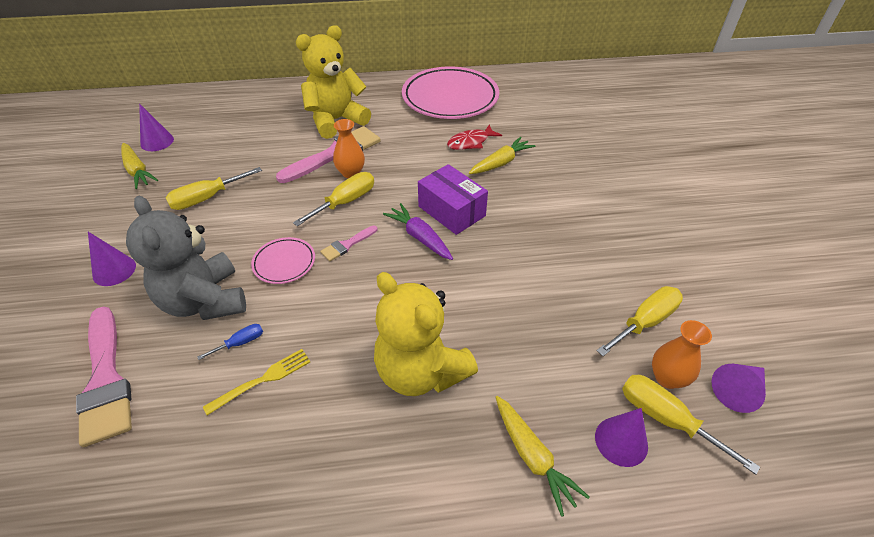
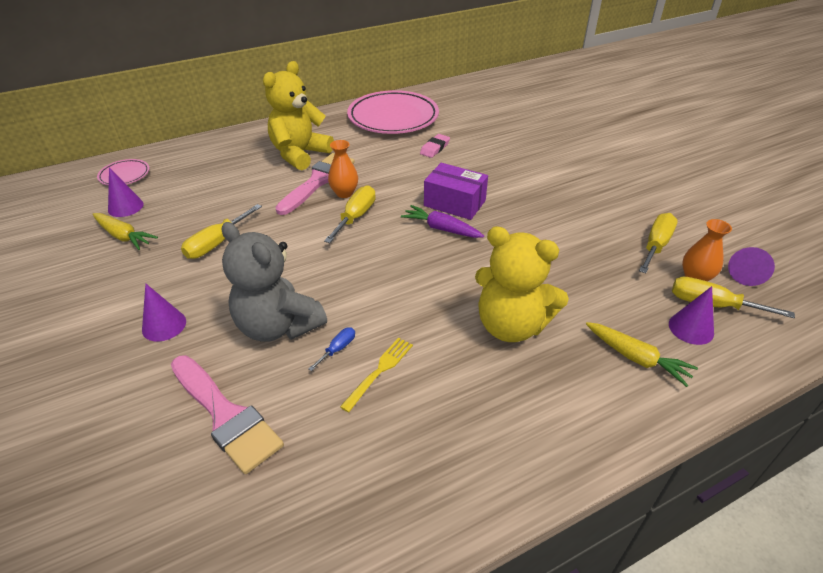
camera: 20 degrees left, 5 degrees down
pink plate [251,237,315,284] -> pink plate moved to [97,159,150,186]
pink brush [320,225,378,261] -> none
red fish [447,125,502,150] -> pink eraser [420,134,450,158]
yellow carrot [469,137,535,174] -> none

